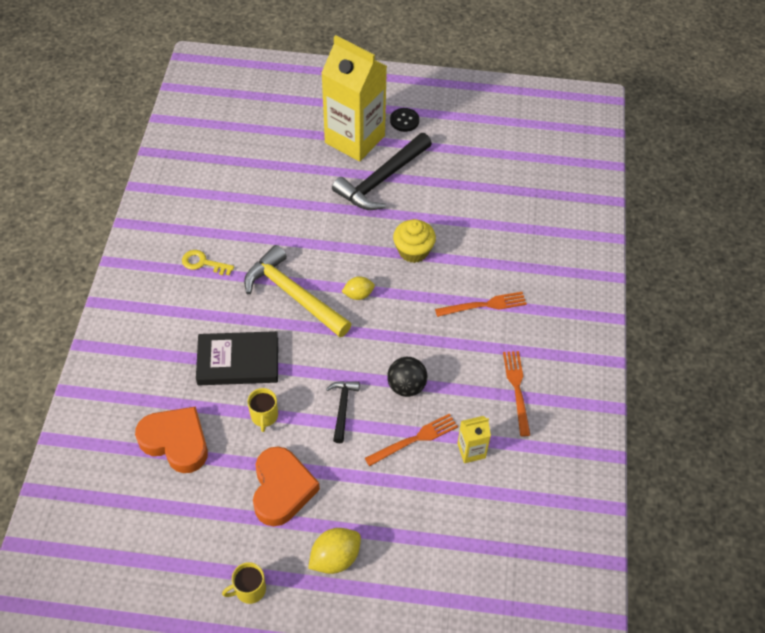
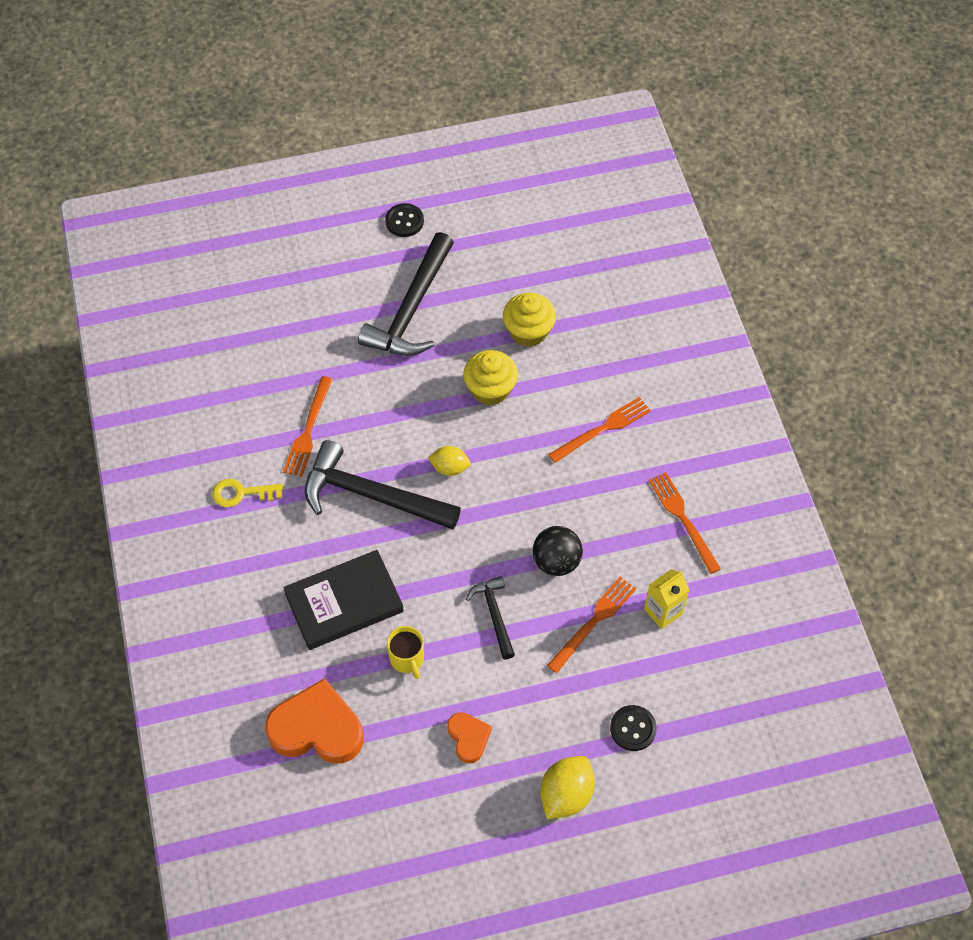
camera: 20 degrees left, 5 degrees up
yellow mug [222,562,266,604] -> none
yellow hammer [244,245,351,337] -> black hammer [305,440,461,530]
orange heart [253,446,320,526] -> orange heart [447,712,492,764], size x0.53
yellow carton [321,35,387,162] -> none
yellow lemon [342,276,375,300] -> yellow lemon turned 45 degrees clockwise [428,446,471,476]
none -> orange fork [283,376,333,477]
none -> yellow cupcake [503,293,556,347]
none -> black button [610,705,657,751]

